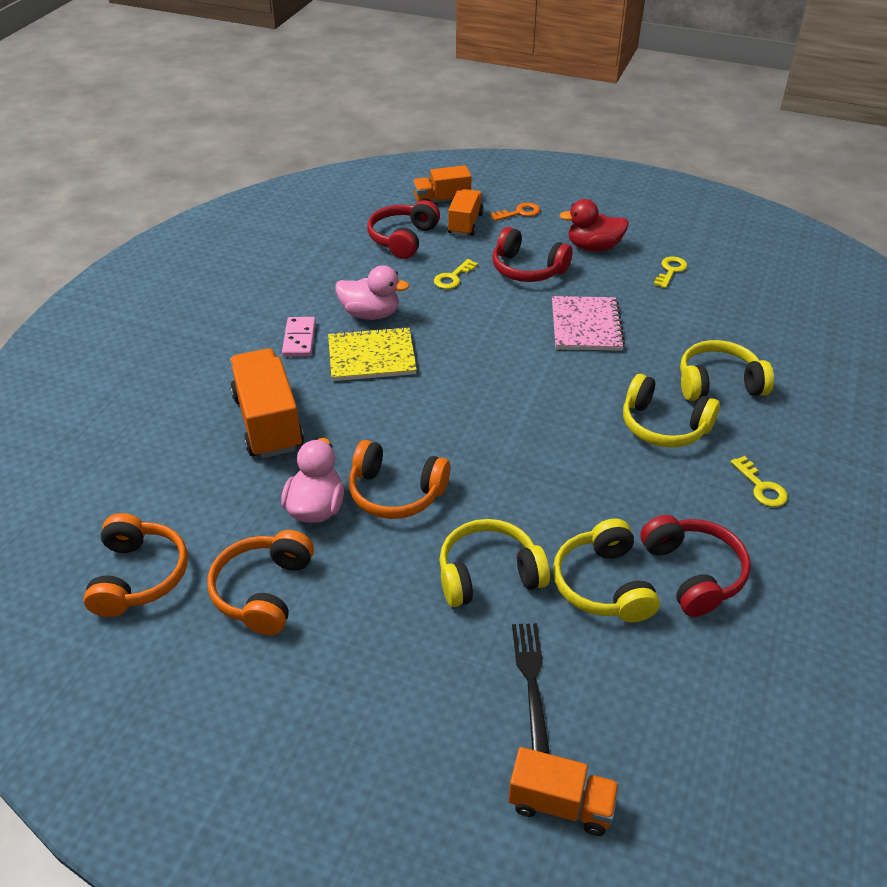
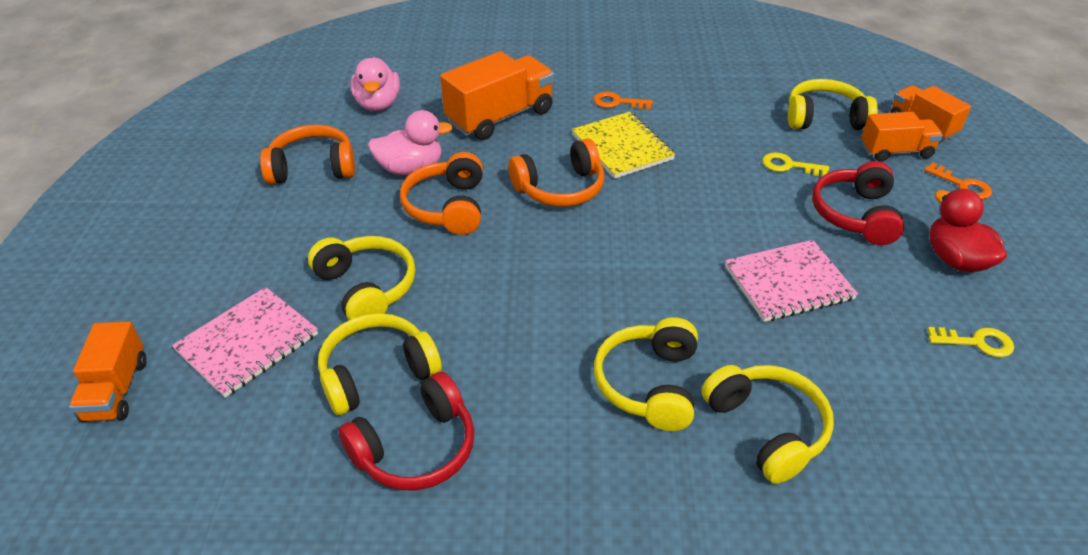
camera: 70 degrees right, 0 degrees up
orange headphones [83,513,188,617] -> orange headphones moved to [508,138,605,207]
pink domino [282,317,316,357] -> orange key [594,92,653,110]
pink duck [335,265,409,320] -> pink duck moved to [350,57,400,111]
red headphones [367,200,440,259] -> yellow headphones [788,79,878,130]
black fork [512,623,550,754] -> pink notebook [172,287,318,398]
yellow key [731,456,788,507] -> none

